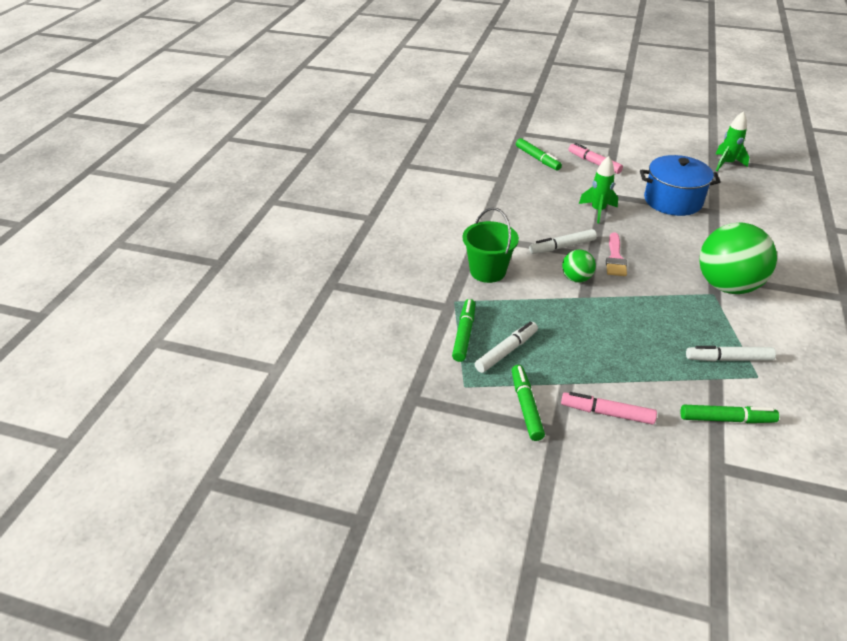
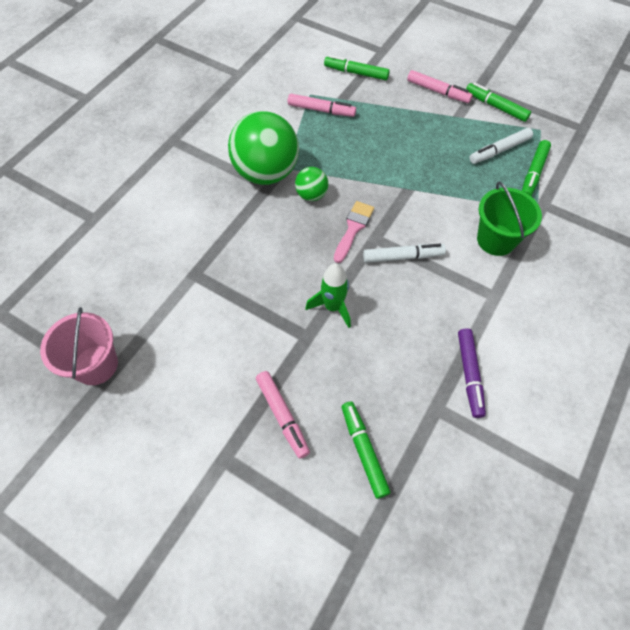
camera: 165 degrees left, 20 degrees up
green marker [512,365,545,441] -> green marker turned 120 degrees clockwise [466,82,531,122]
green ball [562,250,596,282] -> green ball moved to [295,167,328,201]
blue pot [640,155,721,216] -> none
white marker [686,346,776,361] -> pink marker [288,94,356,117]
green rocket [715,111,749,171] -> pink bucket [40,307,118,385]
none -> purple marker [458,328,486,418]

